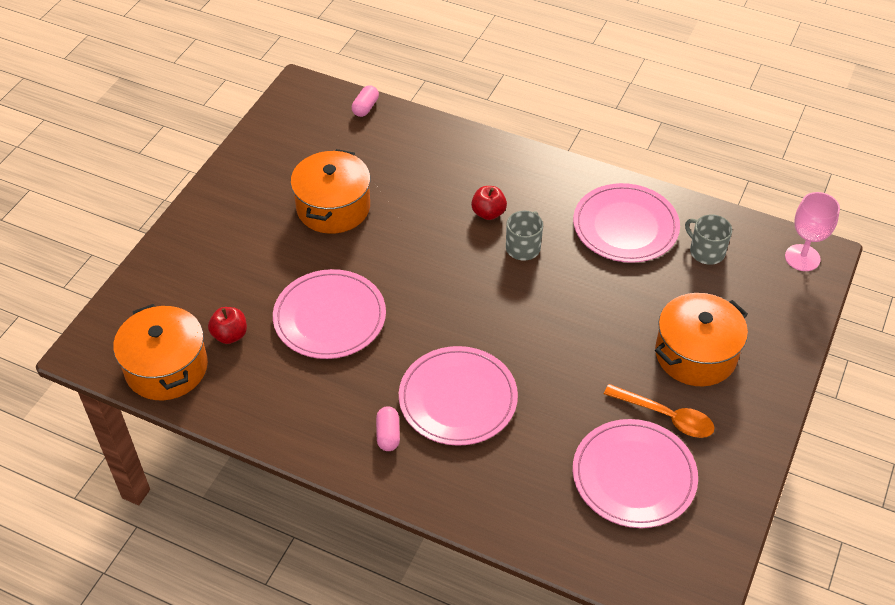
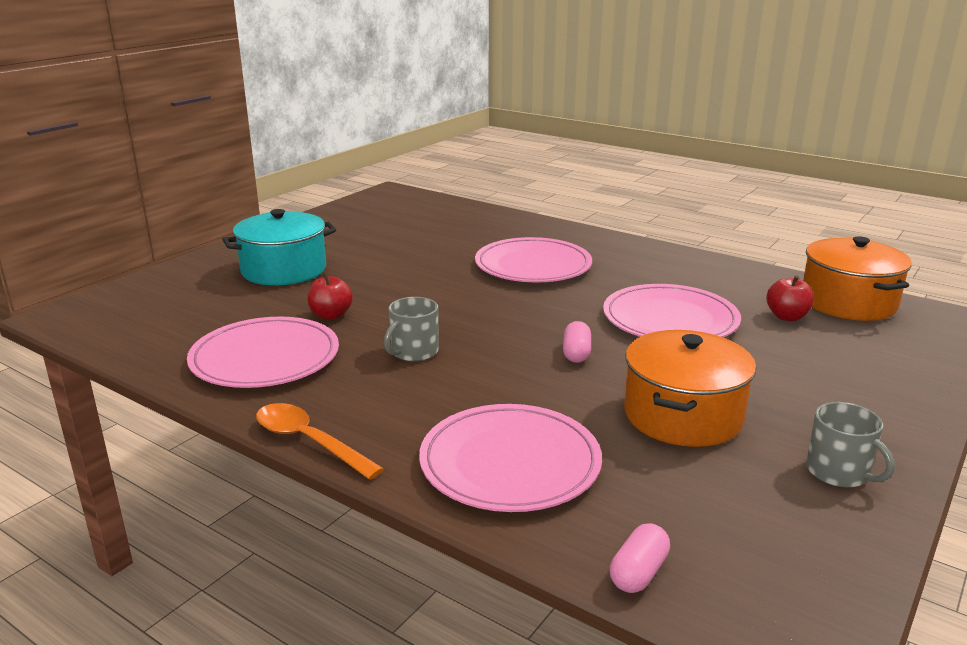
camera: 170 degrees left, 25 degrees down
pink capsule [376,406,400,451] -> pink capsule moved to [563,321,591,363]
red apple [471,186,507,220] -> red apple moved to [307,272,353,320]
pink plate [573,419,698,528] -> pink plate moved to [419,404,602,512]
orange spoon [604,384,715,438] -> orange spoon moved to [256,403,384,480]
orange pot [655,293,748,386] -> turquoise pot [222,209,336,285]
grey mug [685,214,732,265] -> grey mug moved to [806,402,894,488]
pink goblet [785,192,840,271] -> none

